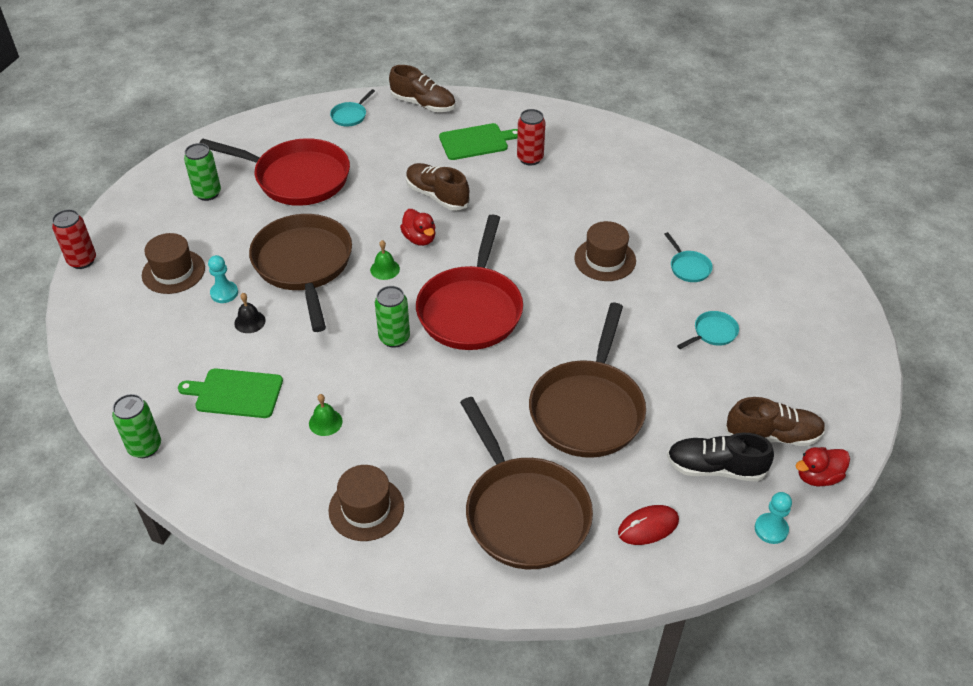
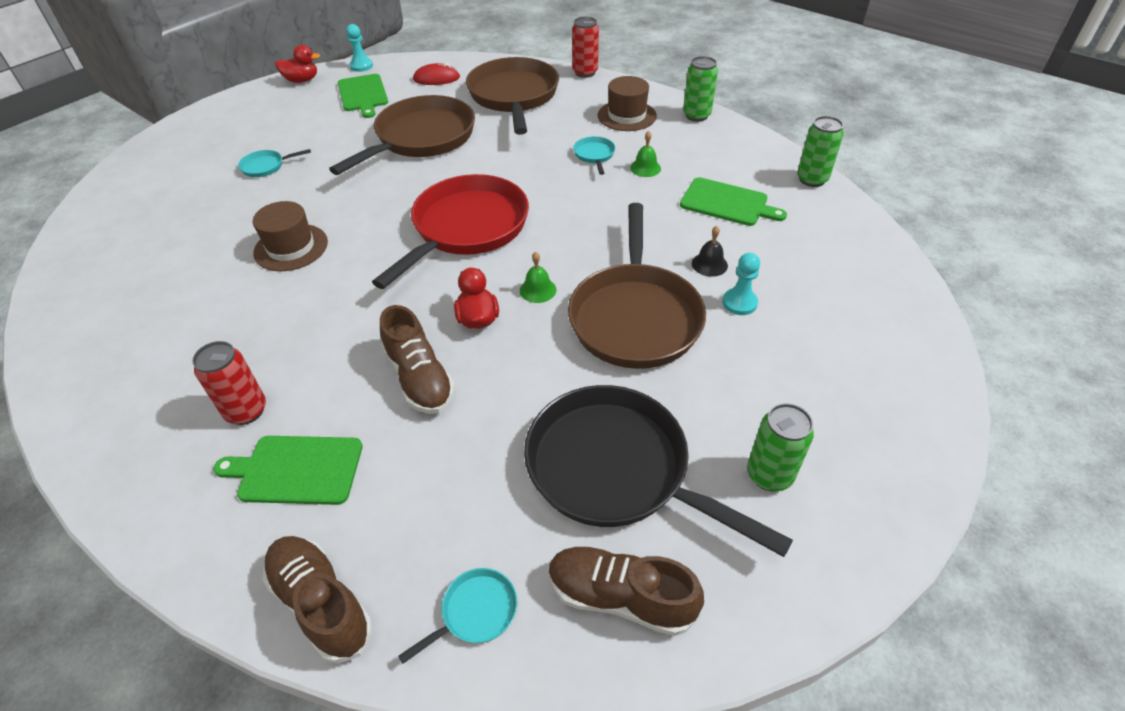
camera: 160 degrees left, 0 degrees up
red can [52,209,96,269] -> red can moved to [572,17,599,78]
brown hat [142,233,205,294] -> none
red pan [199,138,350,206] -> black pan [524,385,793,557]
green can [375,286,410,348] -> green can moved to [683,56,718,122]
turquoise pan [664,232,713,282] -> turquoise pan moved to [573,136,615,175]
black shoe [667,433,774,482] -> green cutting board [338,74,388,118]
brown shoe [725,397,826,446] -> brown shoe moved to [549,546,704,636]

